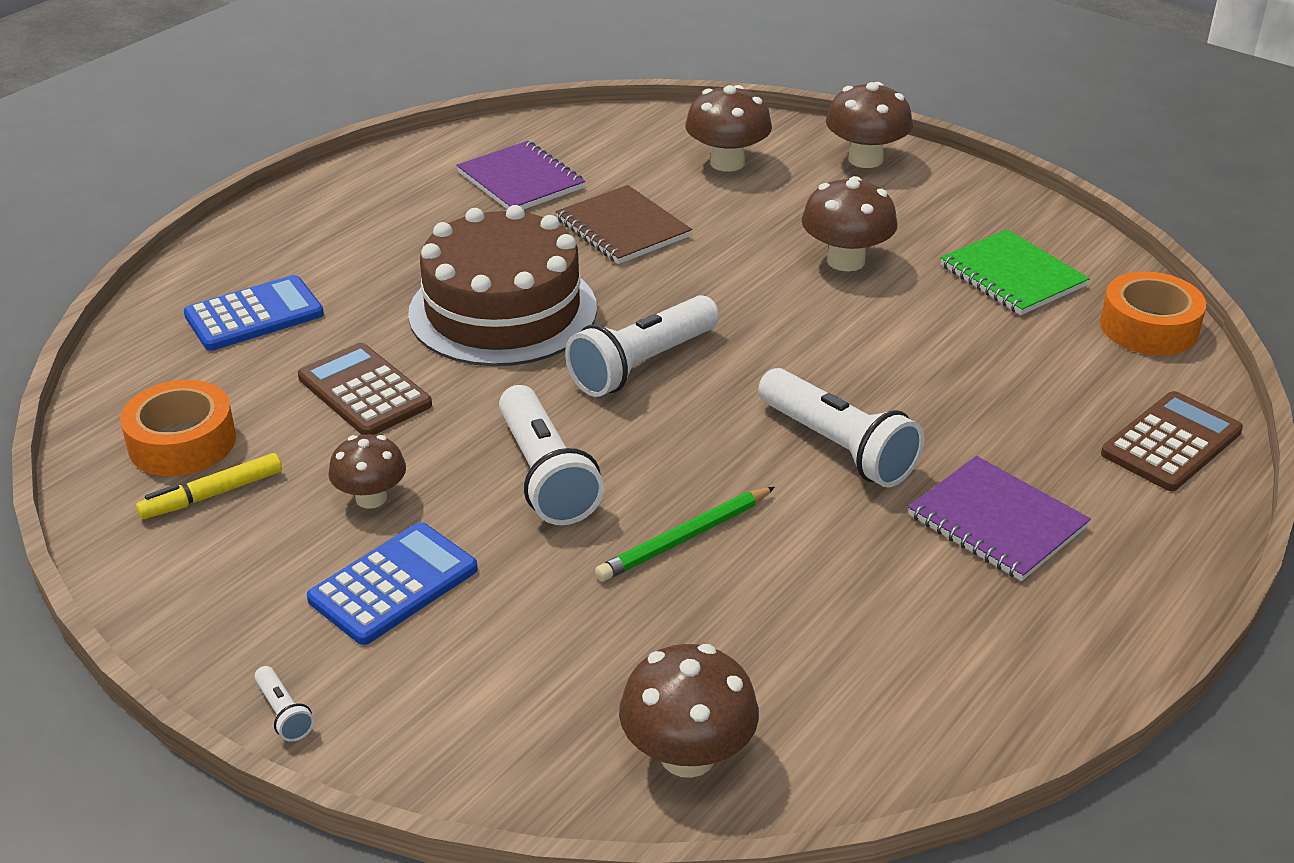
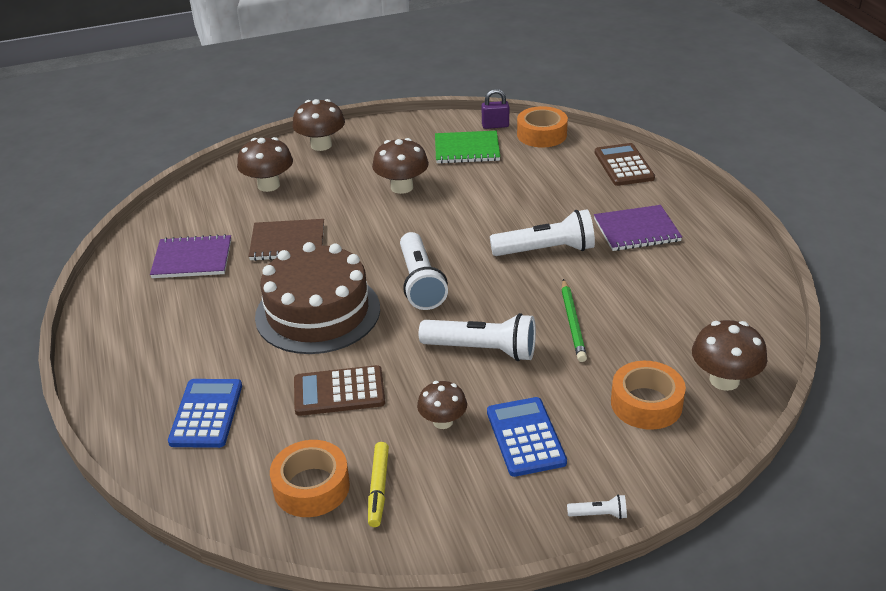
camera: 55 degrees left, 0 degrees up
none -> purple padlock [482,89,509,129]
none -> orange tape [611,361,686,430]

